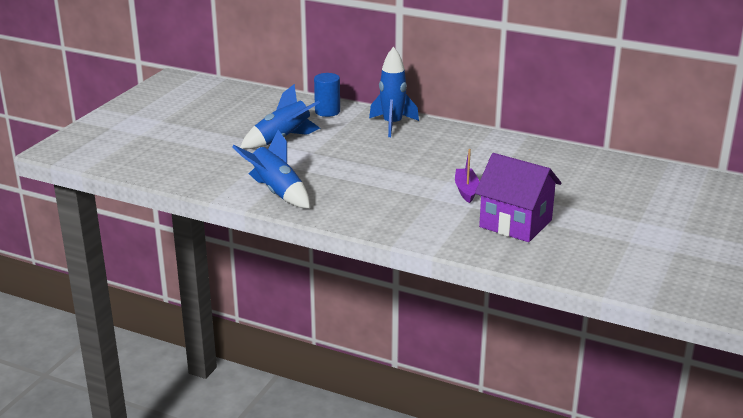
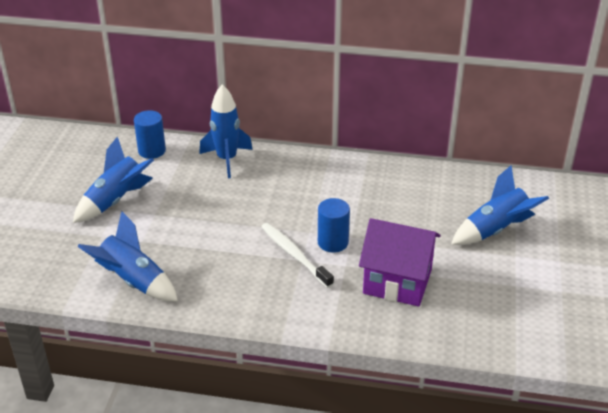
camera: 15 degrees left, 10 degrees up
purple boat [455,149,479,203] -> blue cylinder [318,198,350,253]
none -> white toothbrush [261,223,334,288]
none -> blue rocket [451,166,549,245]

